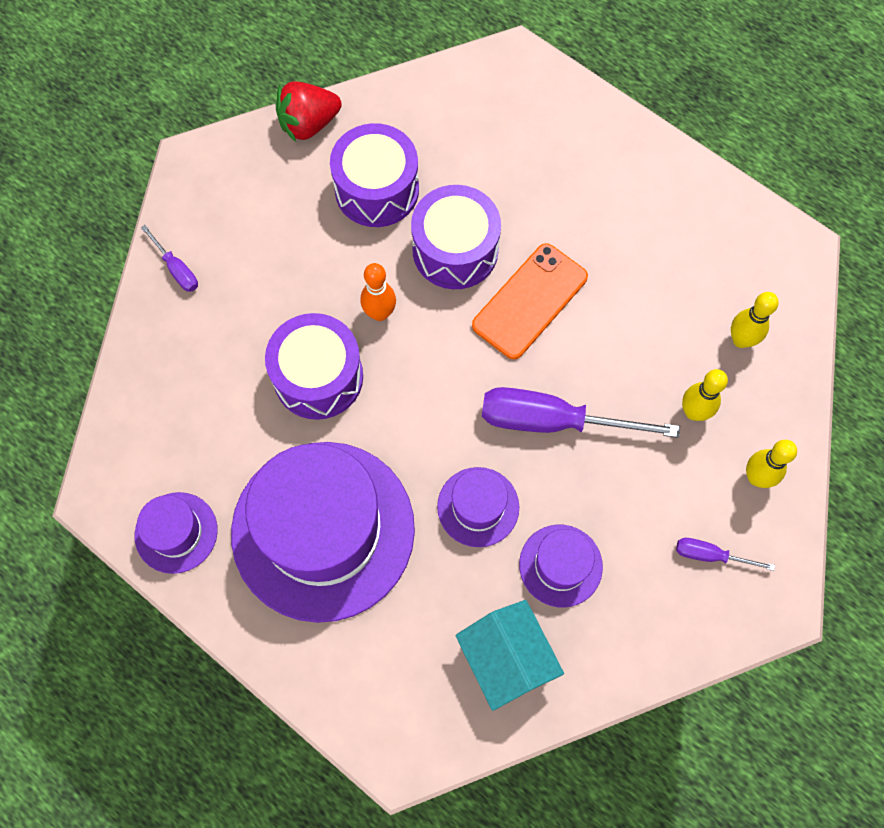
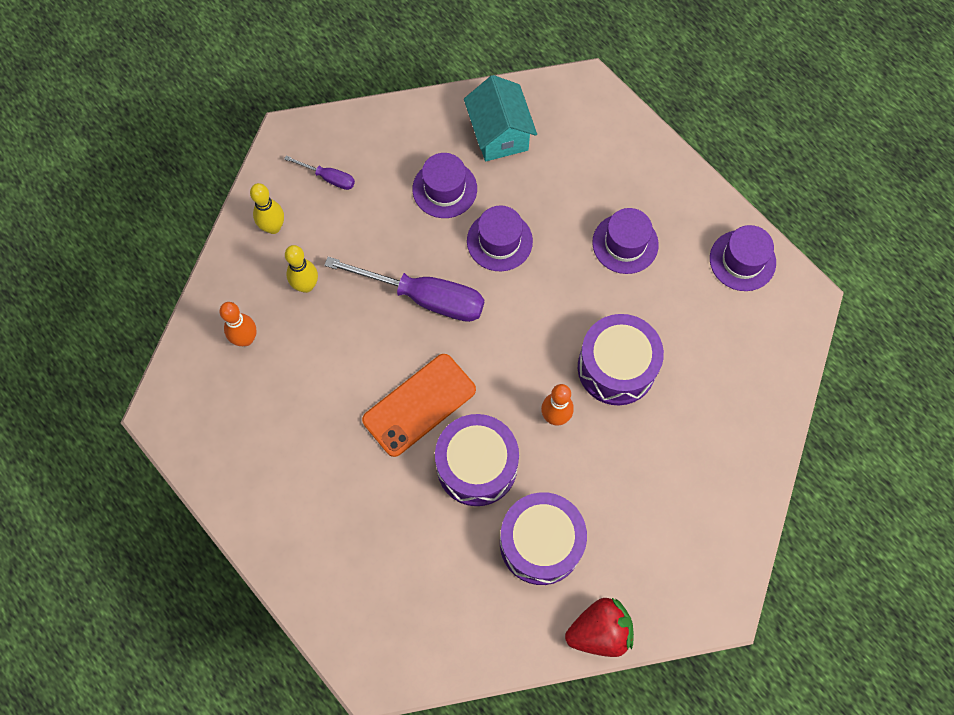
camera: 170 degrees left, 0 degrees up
purple screwdriver [141,225,198,292] -> none
purple hat [231,442,415,623] -> purple hat [592,208,659,274], size x0.45
yellow bowling pin [731,292,778,348] -> orange bowling pin [219,302,257,346]

